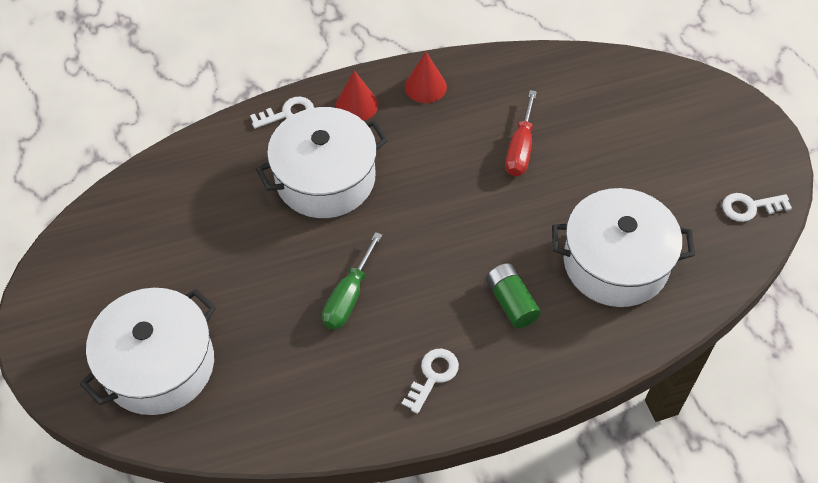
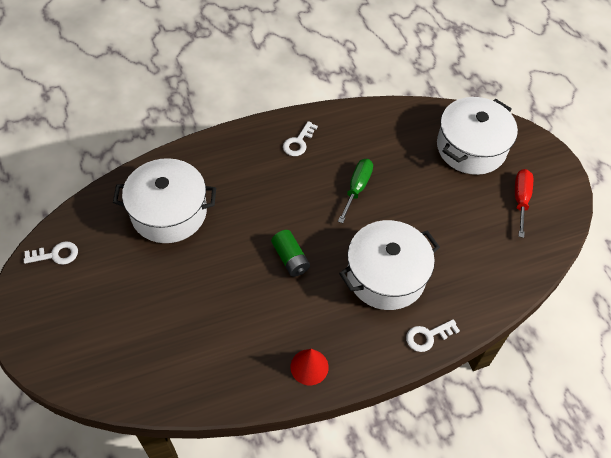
camera: 175 degrees right, 0 degrees up
red cone [336,70,378,121] -> none
green battery [486,263,541,328] -> green battery moved to [271,230,310,277]
red screwdriver [506,90,537,177] -> red screwdriver moved to [515,169,533,238]

